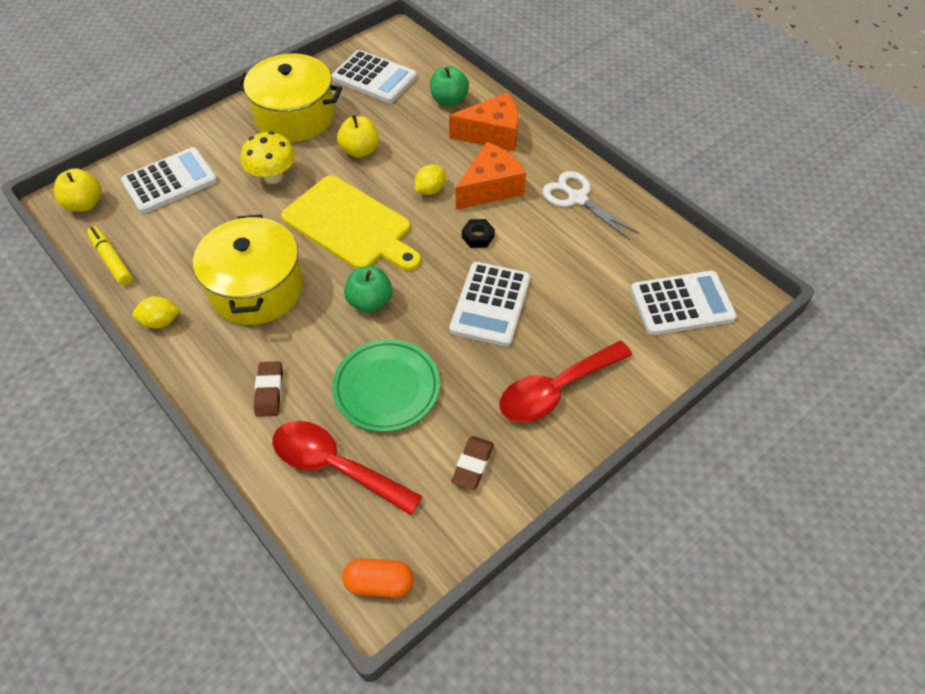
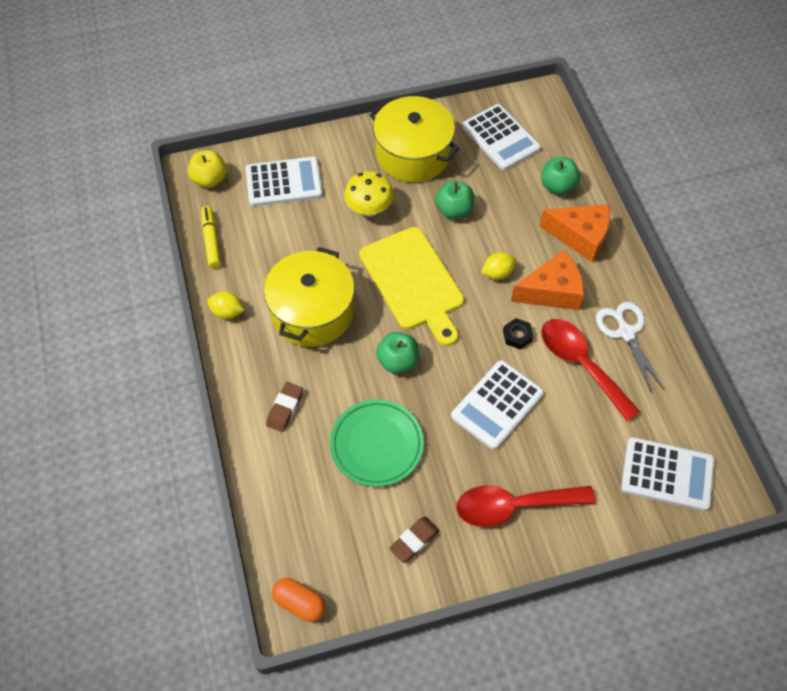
camera: 25 degrees right, 5 degrees up
red spoon [273,421,422,515] -> red spoon moved to [541,319,640,421]
yellow apple [337,115,379,158] -> green apple [435,181,474,219]

